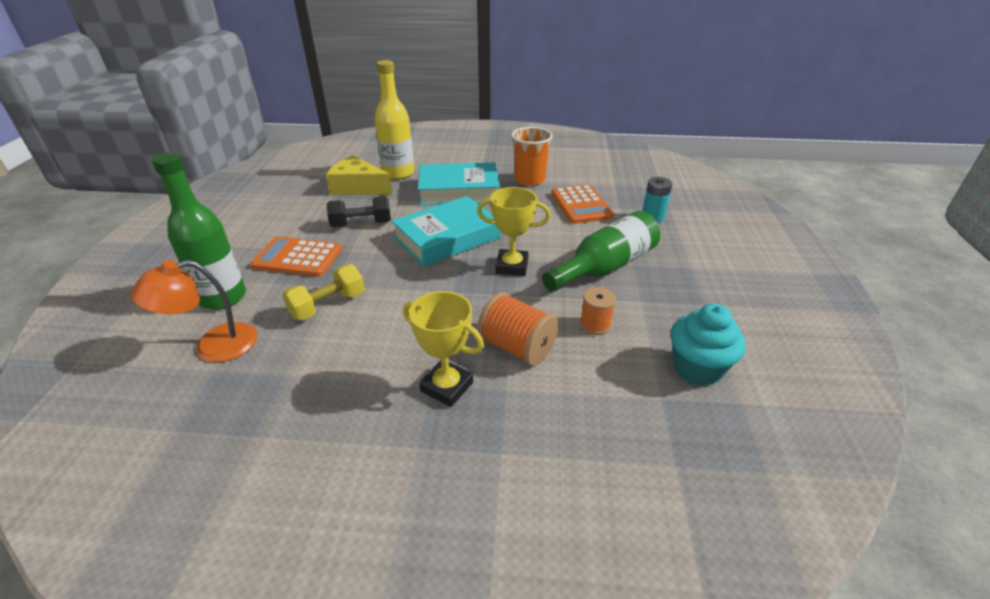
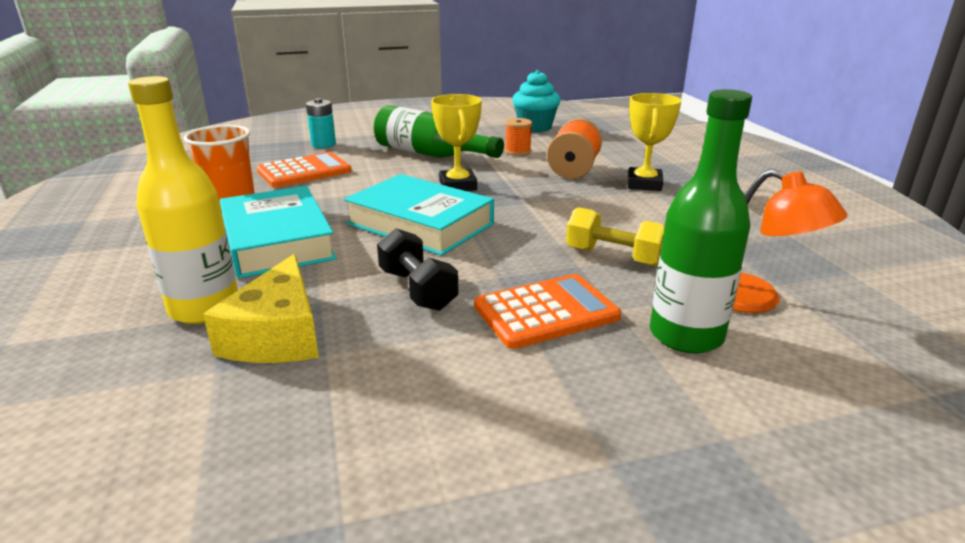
camera: 110 degrees left, 10 degrees down
orange calculator [251,237,342,277] -> orange calculator turned 105 degrees counterclockwise [474,274,621,349]

